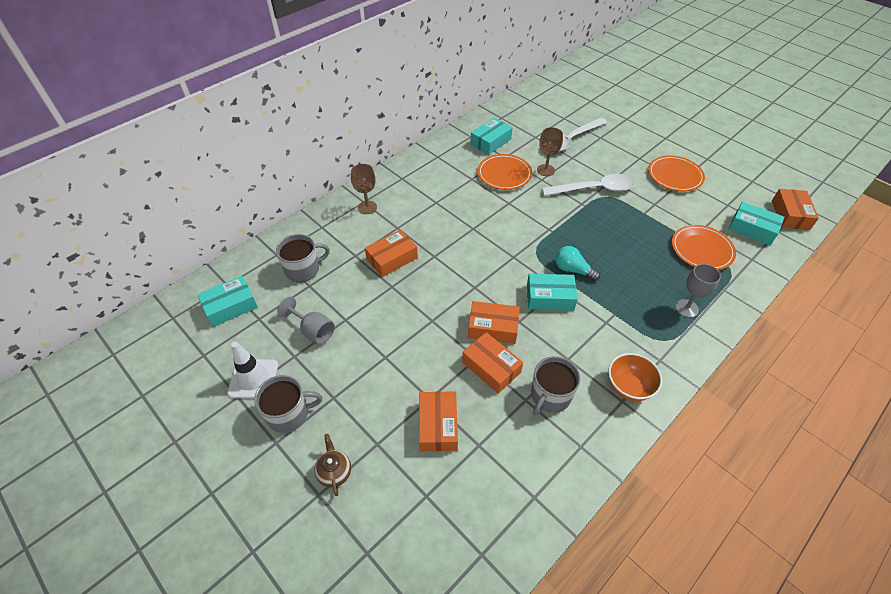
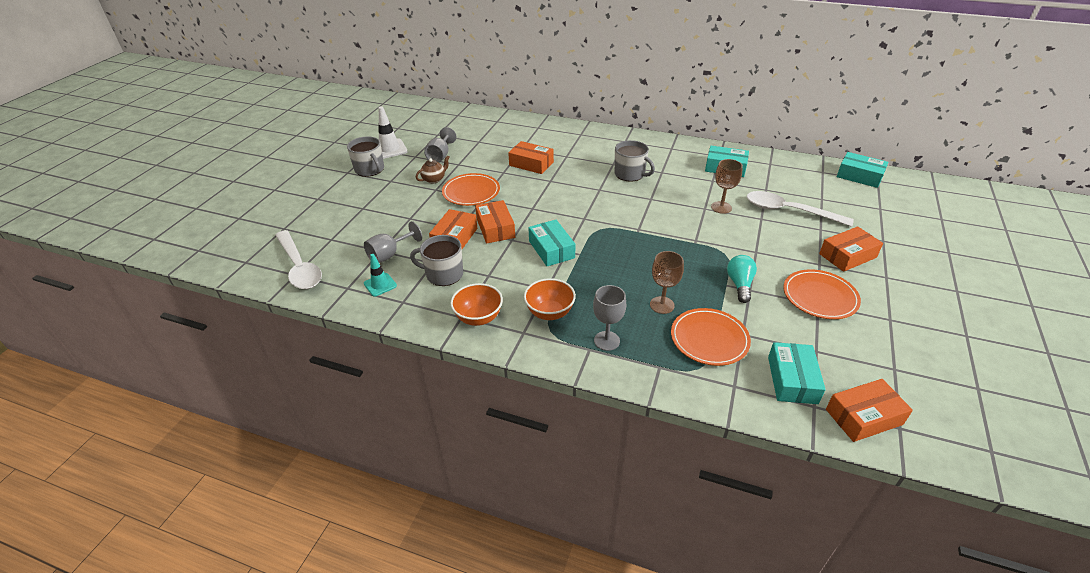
camera: 65 degrees right, 10 degrees down
turquoise box [197,276,258,327] -> turquoise box moved to [837,152,889,188]
grey mug [276,234,330,282] -> grey mug moved to [615,140,655,181]
brown teapot [314,434,351,496] -> brown teapot moved to [416,155,450,183]
brown goblet [351,164,377,214] -> brown goblet moved to [650,251,684,314]
orange box [419,391,458,451] -> orange box moved to [819,226,883,272]
orange plate [478,154,532,190] -> orange plate moved to [442,173,500,206]
white spoon [542,174,635,196] -> white spoon moved to [275,230,322,289]
turquoise light bulb [555,246,600,281] -> turquoise light bulb moved to [727,255,757,303]
none -> grey goblet [364,221,422,263]
none -> turquoise traffic cone [364,254,397,297]
none -> orange bowl [524,278,576,320]

